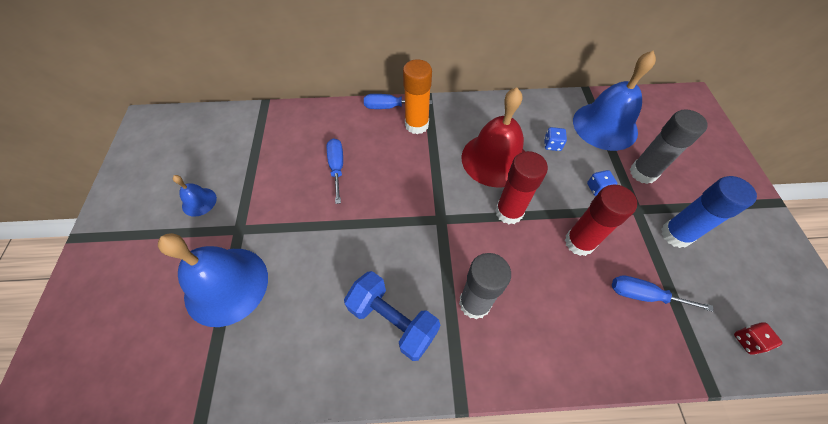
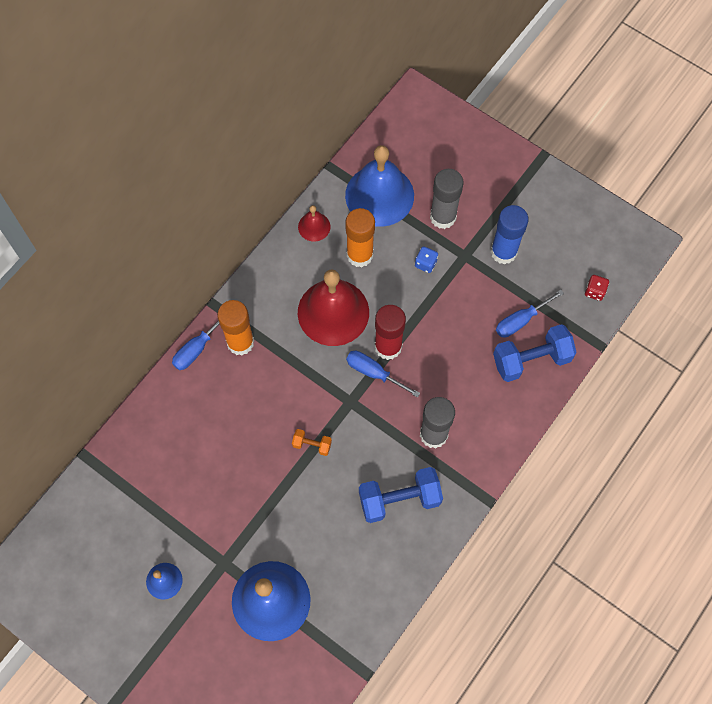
camera: 50 degrees left, 10 degrees up
blue screwdriver [327,138,343,204] -> blue screwdriver moved to [346,351,420,398]
blue dice [544,127,567,151] -> orange glue stick [345,208,375,267]
red glue stick [565,184,637,256] -> none
none -> orange dumbbell [292,429,332,456]
none -> red bell [298,205,330,242]
none -> blue dumbbell [493,324,577,382]

